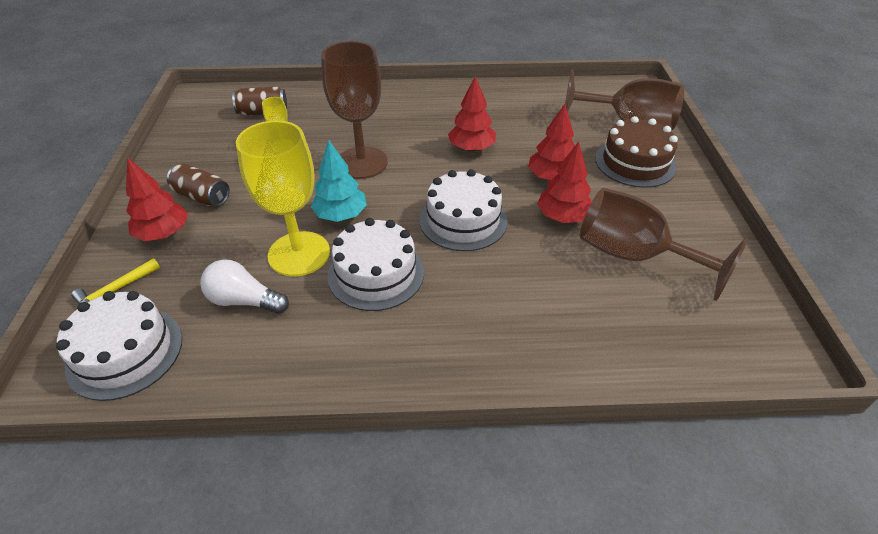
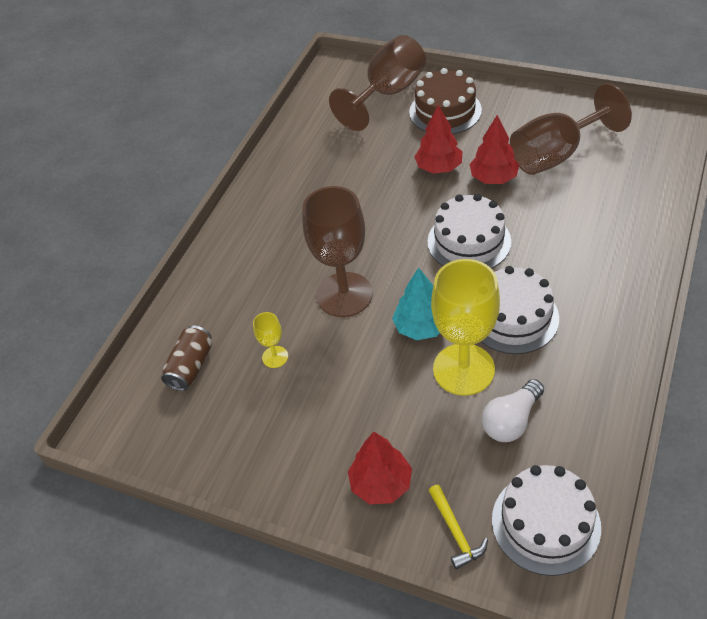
camera: 60 degrees left, 5 degrees up
brown can [167,163,230,206] -> none
red tree [448,76,496,152] -> none

